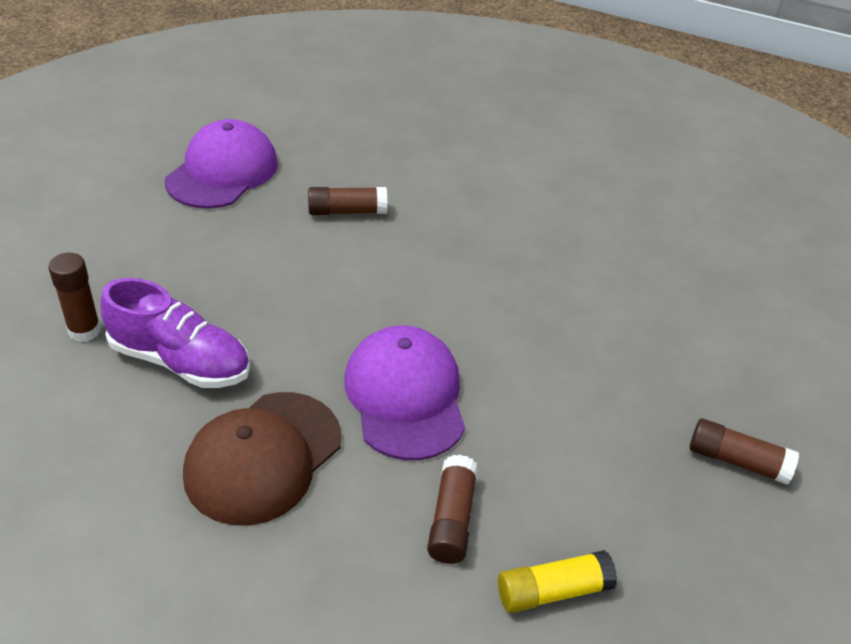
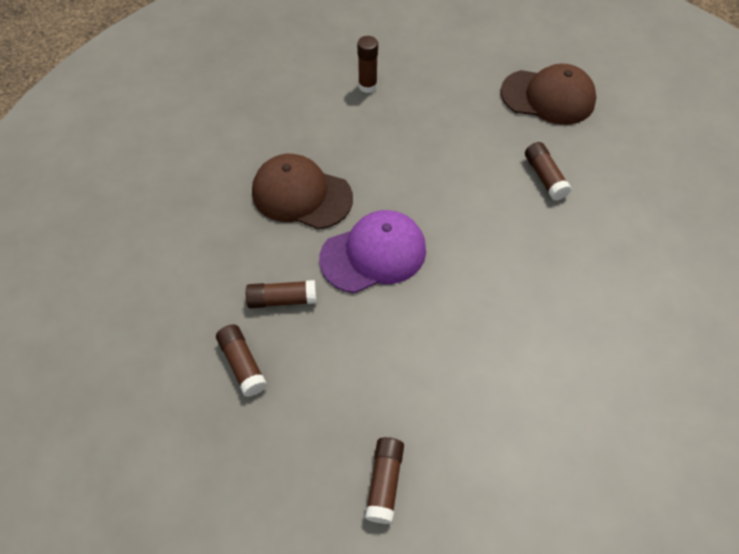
camera: 80 degrees right, 15 degrees up
purple shoe [100,278,250,388] -> none
purple cap [165,119,278,209] -> brown cap [501,64,597,125]
yellow glue stick [498,550,617,613] -> brown glue stick [216,324,267,397]

